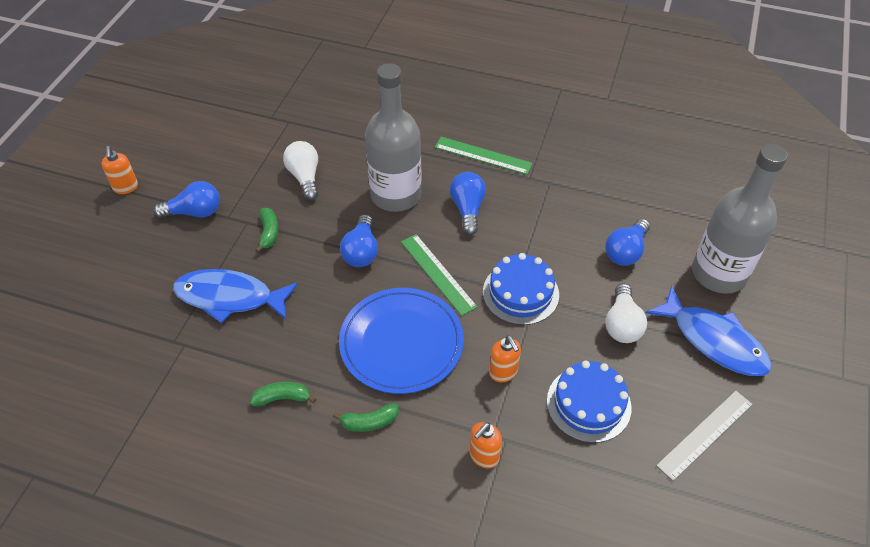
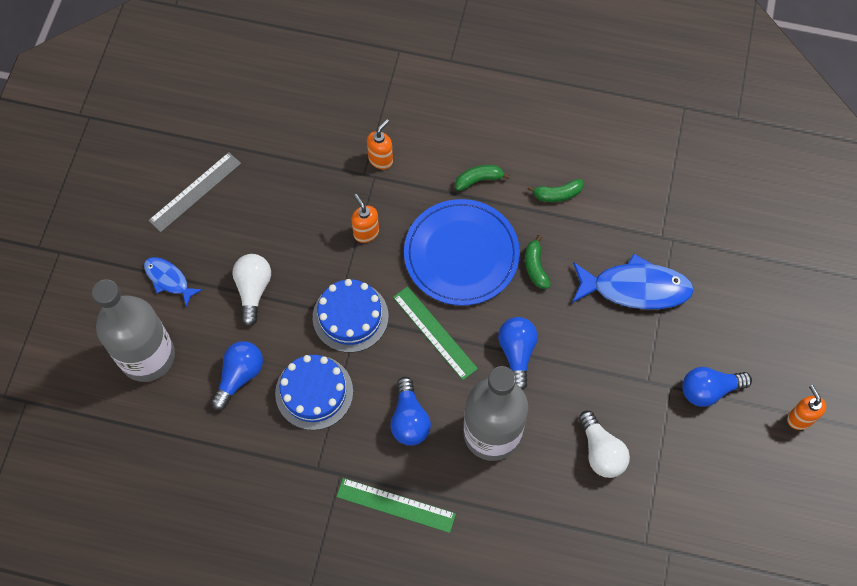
camera: 175 degrees right, 15 degrees up
green banana [255,208,279,253] -> green banana moved to [525,235,551,289]
blue cake [547,360,631,443] -> blue cake moved to [275,355,353,430]
blue fish [646,286,772,376] -> blue fish [144,257,202,307], size x0.55

